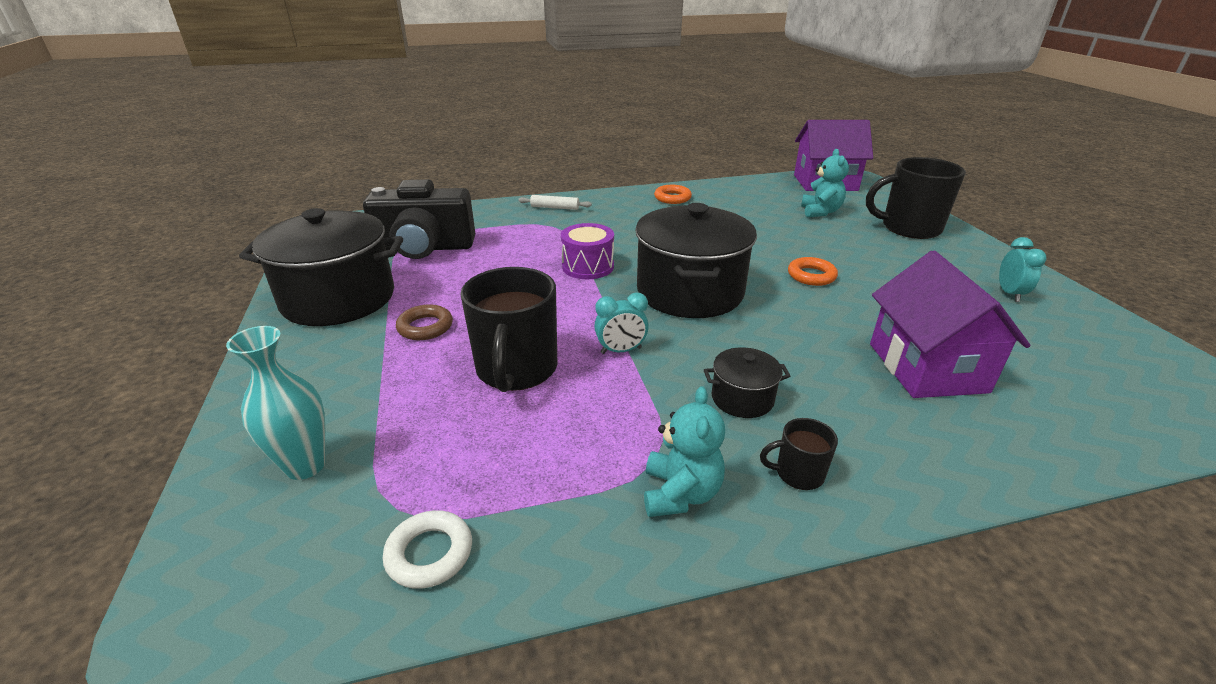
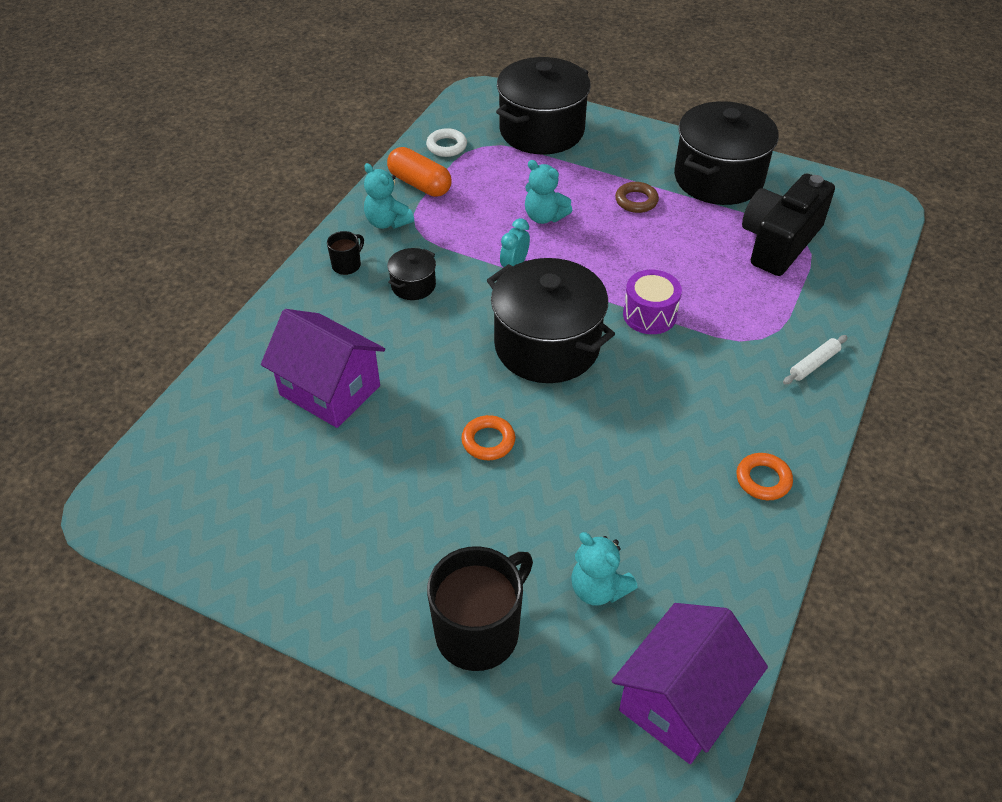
camera: 130 degrees right, 15 degrees up
turquoise vase [226,326,325,480] -> black pot [496,57,591,154]
black mug [460,267,557,392] -> turquoise teddy bear [525,160,573,224]
turquoise clock [999,237,1046,302] -> none
none -> orange capsule [387,147,452,197]

